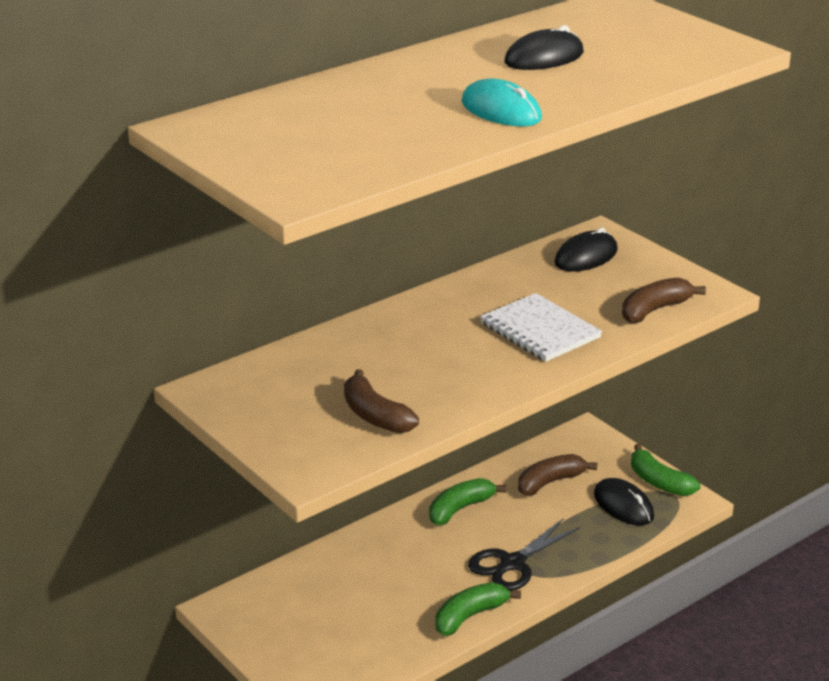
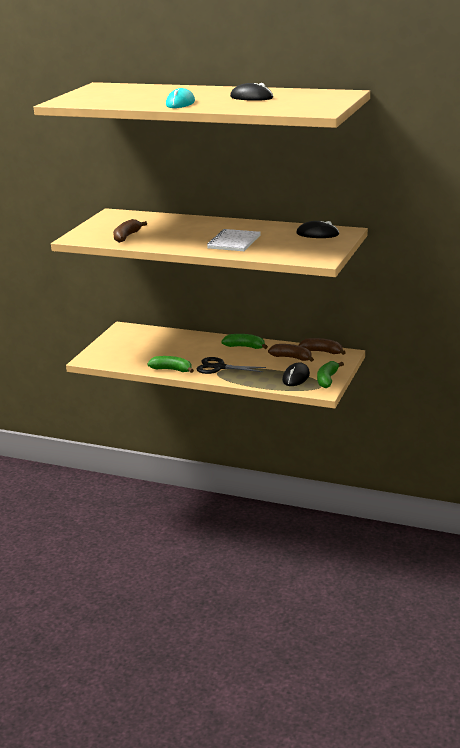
camera: 60 degrees right, 5 degrees down
brown banana [622,277,706,323] -> brown banana moved to [298,338,346,355]

